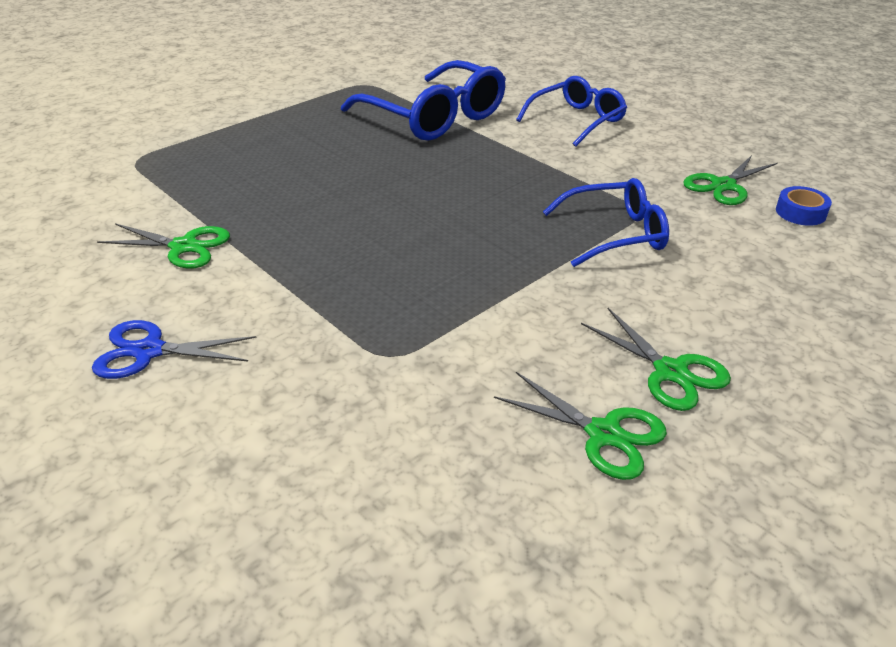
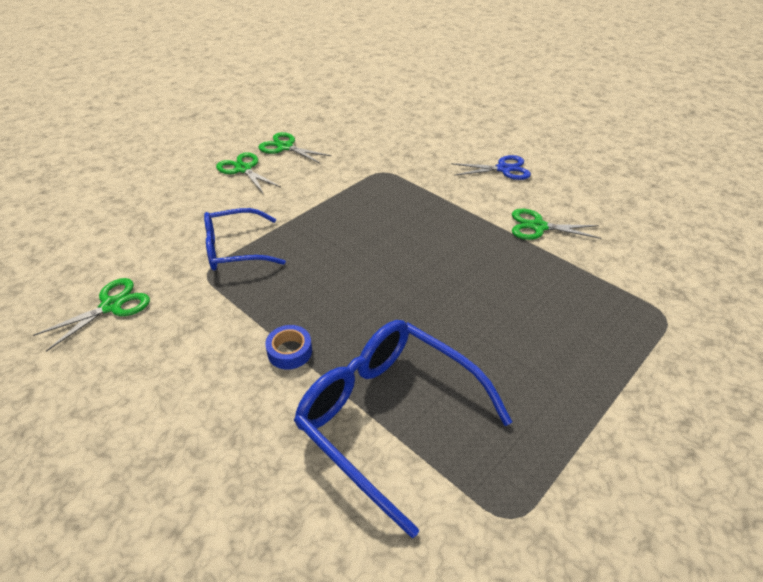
camera: 175 degrees right, 5 degrees up
blue glasses [516,76,627,147] -> none
blue tape [776,186,832,226] -> blue tape moved to [265,325,312,370]

